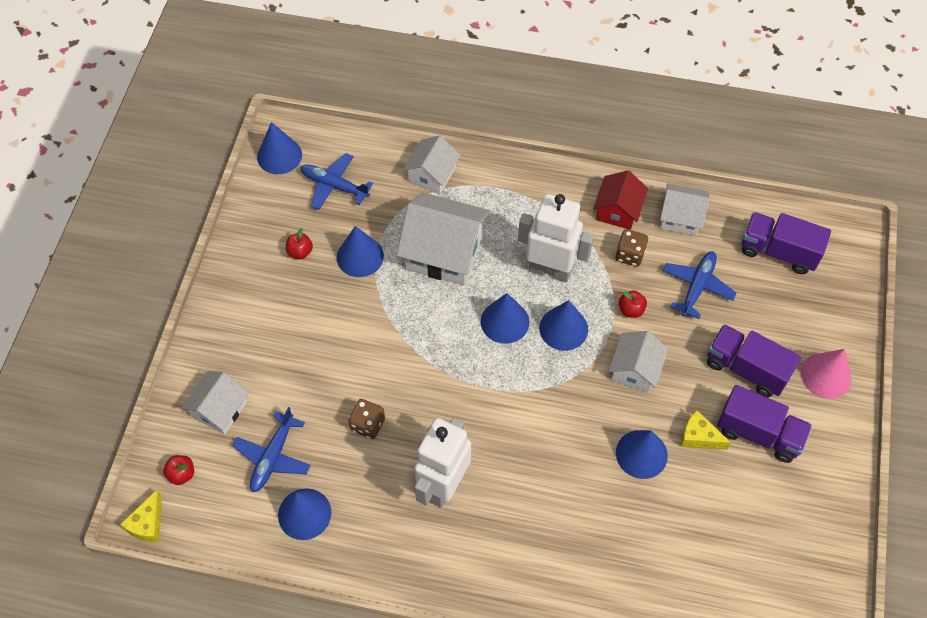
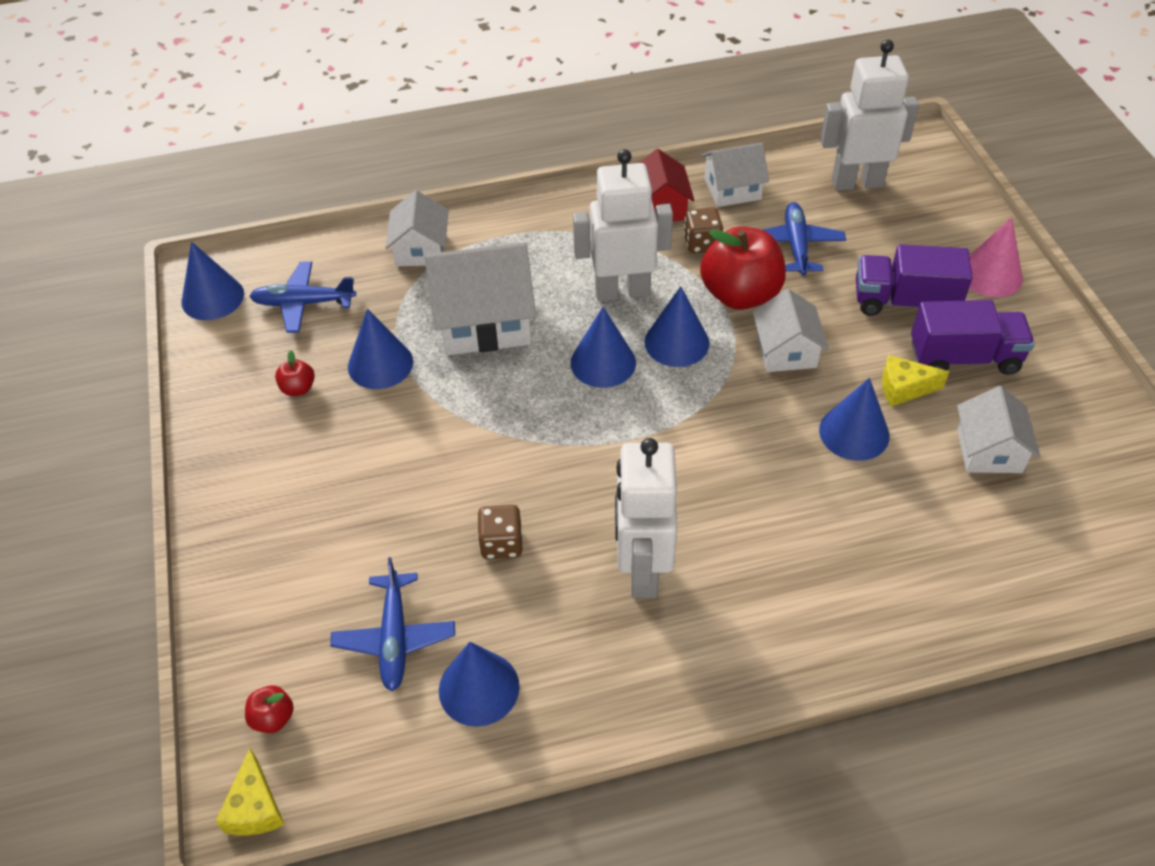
camera: 25 degrees left, 10 degrees down
white house [181,371,249,435] -> white house moved to [957,386,1040,473]
red apple [619,291,647,318] -> red apple [700,227,786,310], size x2.31
purple truck [742,212,831,274] -> white robot [820,40,919,191]

